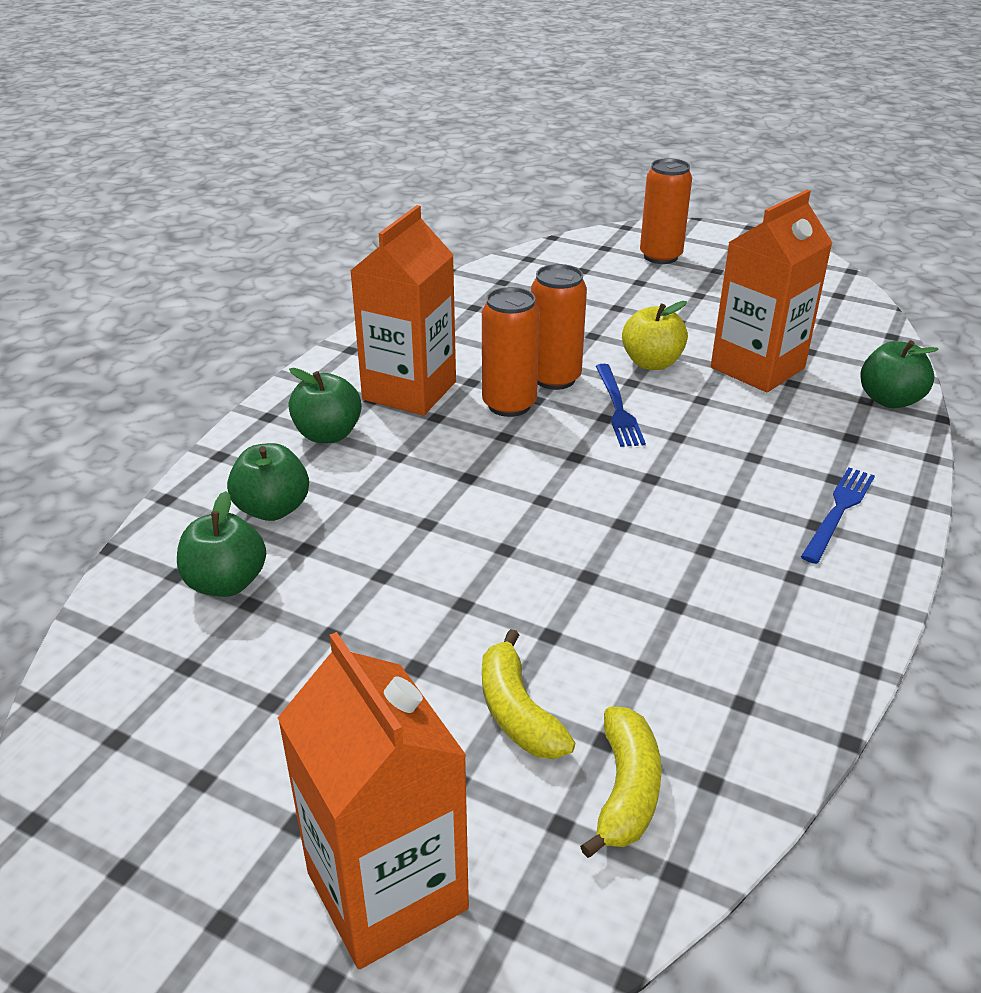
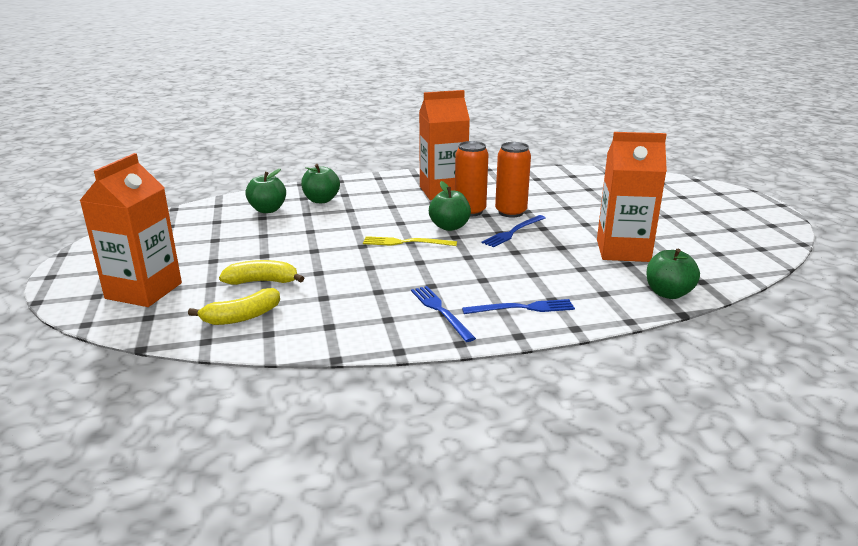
camera: 50 degrees right, 10 degrees down
green apple [288,368,362,443] -> green apple moved to [429,181,471,231]
yellow banana [482,629,575,759] -> yellow banana turned 60 degrees clockwise [219,260,304,285]
yellow apple [622,301,688,370] -> none
orange can [640,158,692,264] -> none
none -> yellow fork [363,236,457,246]
none -> blue fork [411,286,476,342]

